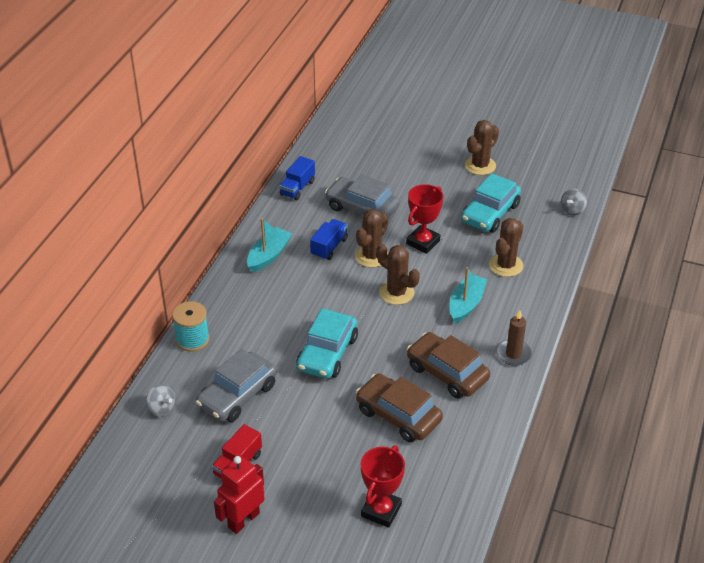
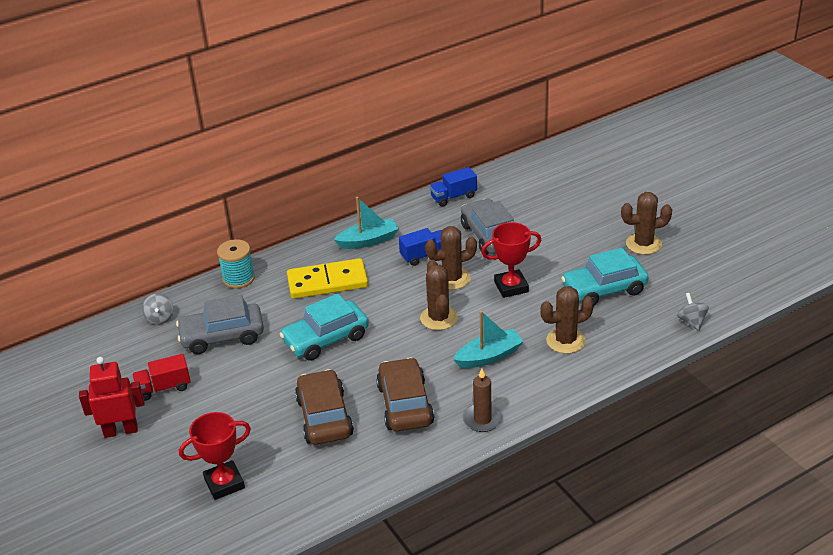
camera: 40 degrees right, 5 degrees down
grey spinning top [561,189,587,216] -> grey spinning top turned 90 degrees clockwise [677,293,709,331]
none -> yellow domino [287,258,368,299]

